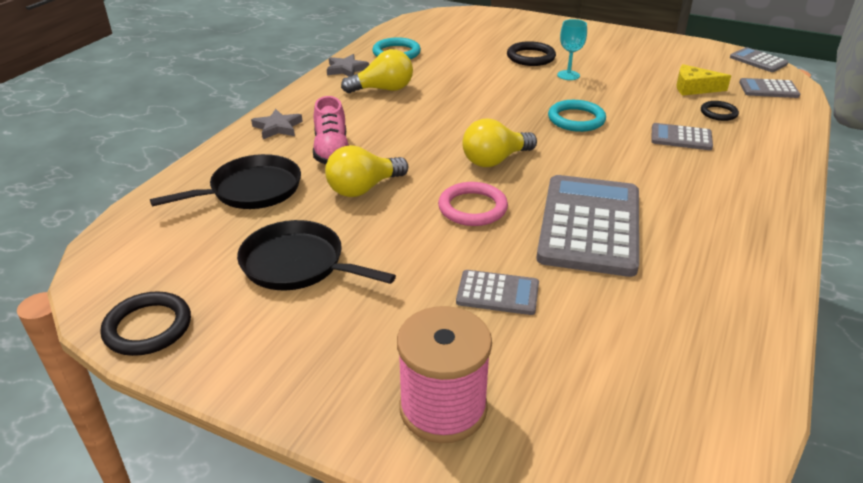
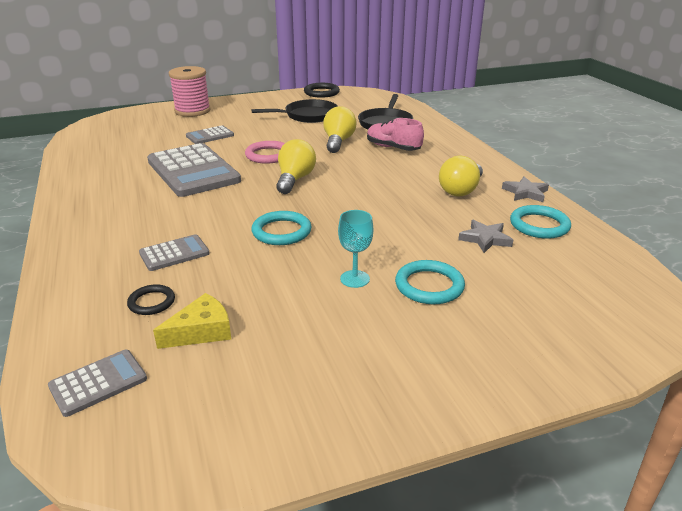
camera: 135 degrees right, 5 degrees down
grey star [251,109,303,139] -> grey star moved to [458,220,513,253]
black ring [507,41,556,66] -> turquoise ring [395,260,465,304]
grey calculator [730,47,788,72] -> none

